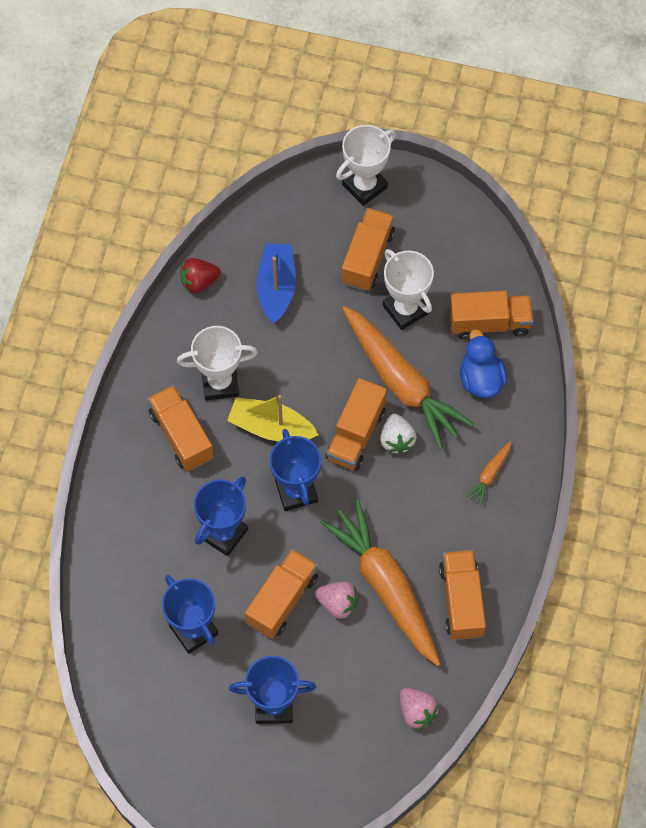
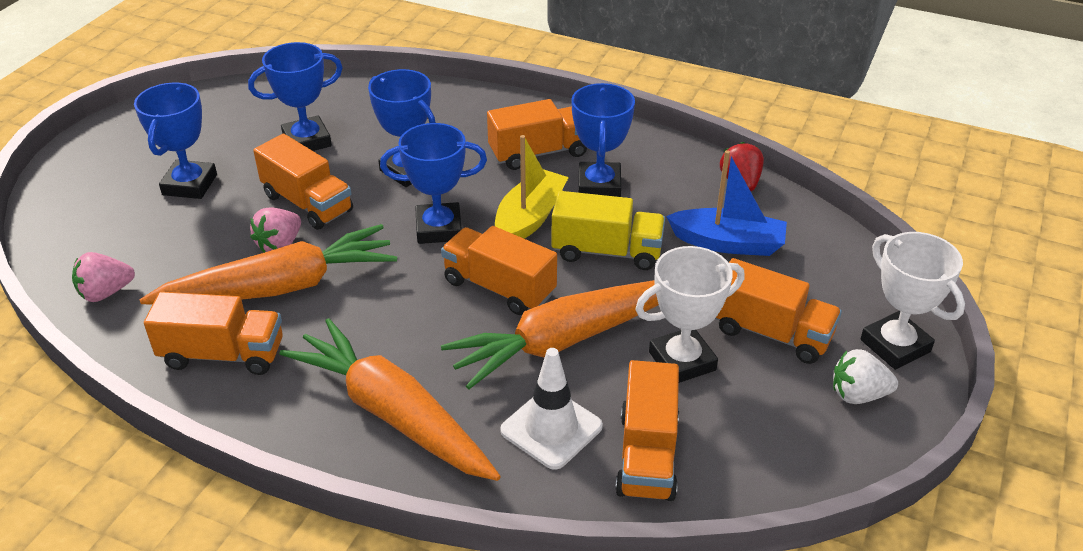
camera: 100 degrees right, 25 degrees down
white trophy [177,326,258,401] -> blue trophy [571,83,635,197]
white strawberry [380,414,417,454] -> white strawberry moved to [833,349,898,404]
blue duck [460,329,507,398] -> white traffic cone [500,348,603,470]
orange carrot [466,441,511,505] -> orange carrot [280,318,501,481], size x2.44
none -> yellow truck [551,191,665,270]

